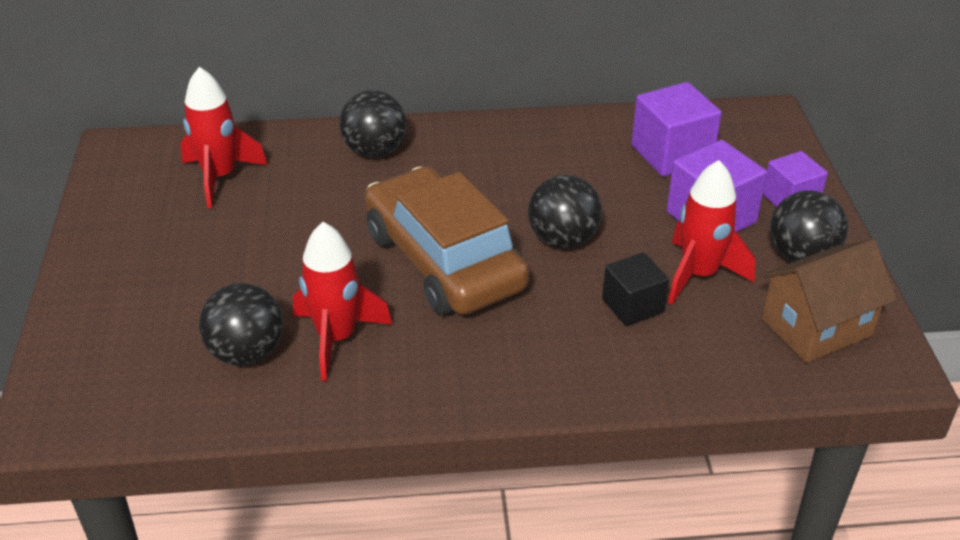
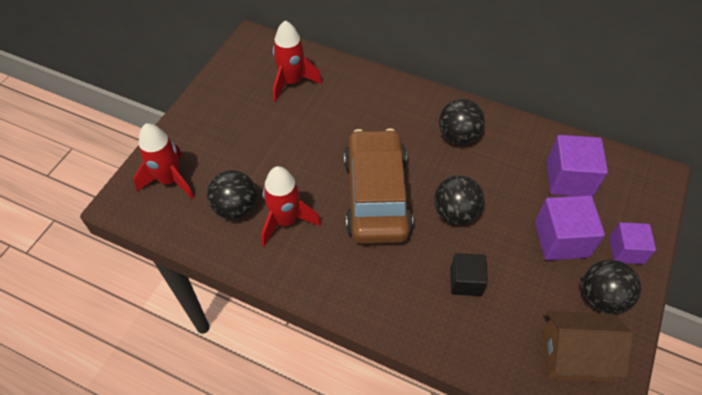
camera: 30 degrees right, 15 degrees up
black ball [339,90,407,158] -> black ball moved to [439,99,485,144]
red rocket [668,160,755,305] -> red rocket moved to [133,123,194,199]

